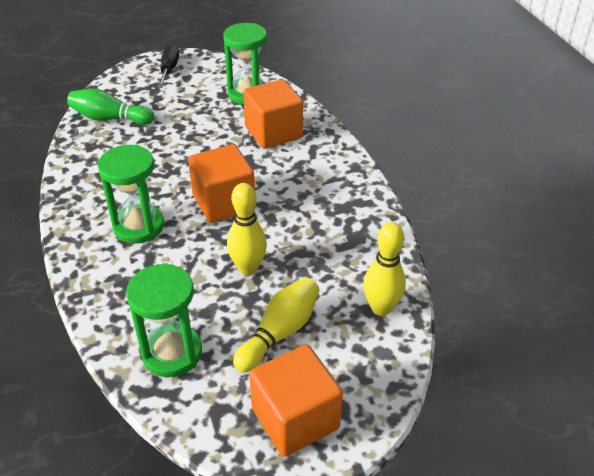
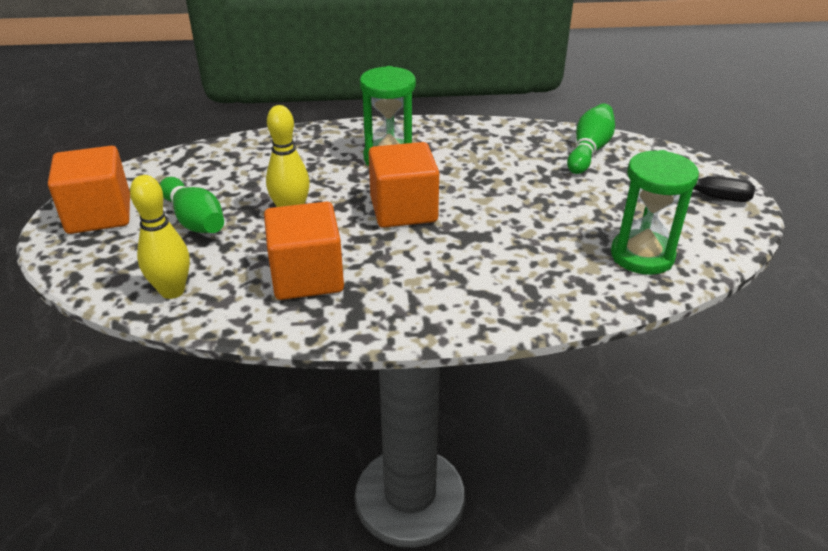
camera: 105 degrees right, 5 degrees down
green hourglass [126,263,202,377] -> none
yellow bowling pin [233,277,320,373] -> green bowling pin [160,177,224,233]
orange cube [243,79,303,149] -> orange cube moved to [264,202,344,300]

